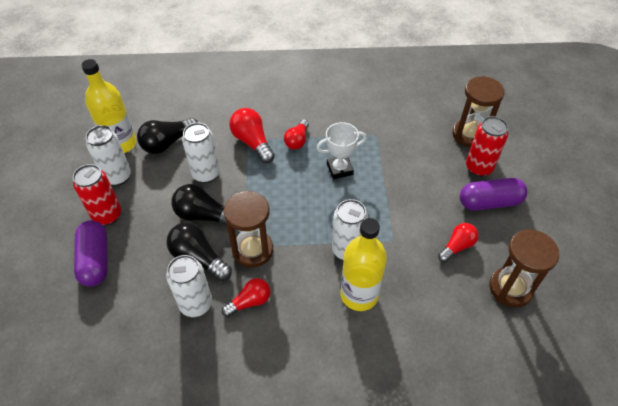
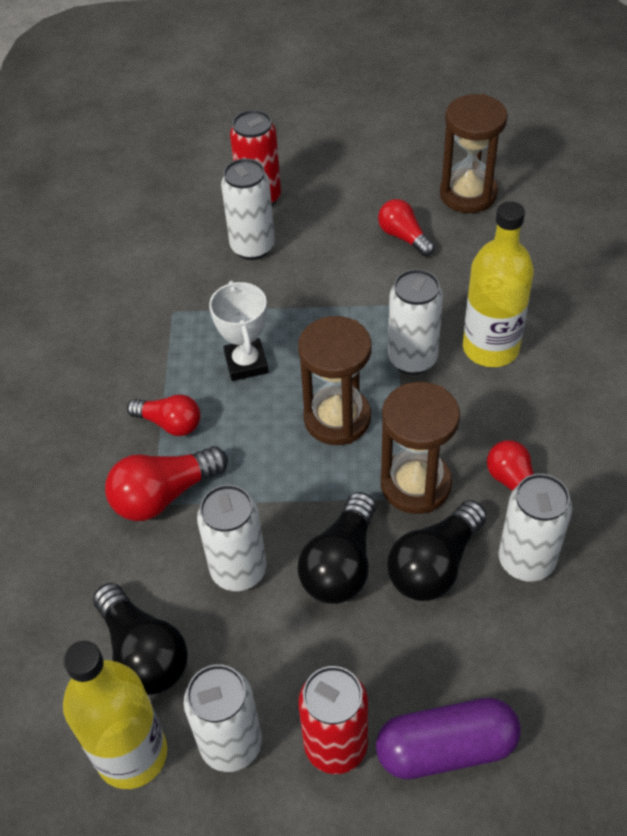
camera: 85 degrees left, 0 degrees up
brown hourglass [452,76,505,147] -> brown hourglass moved to [298,316,372,445]
purple capsule [460,178,527,211] -> none
none -> white can [221,158,275,260]

